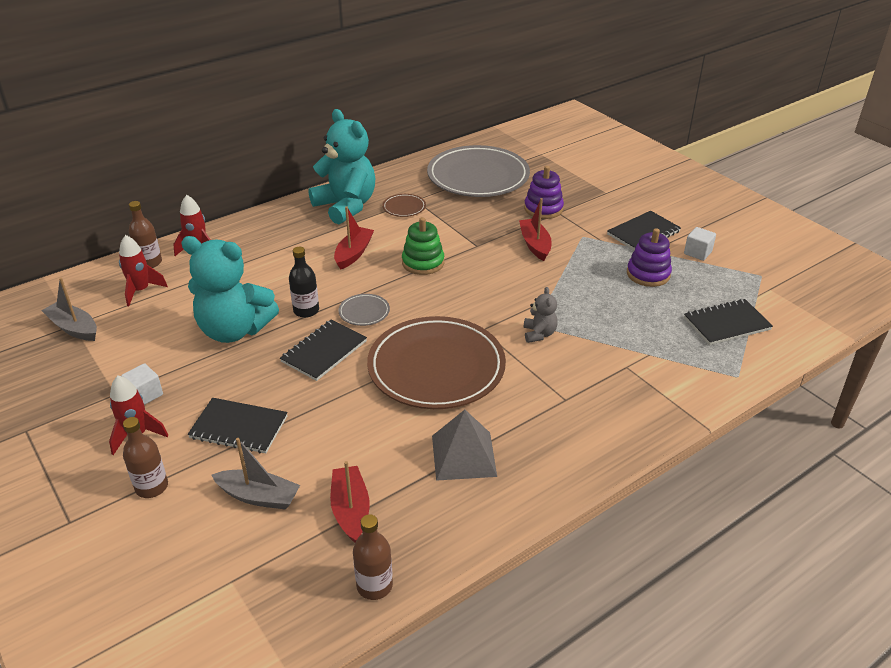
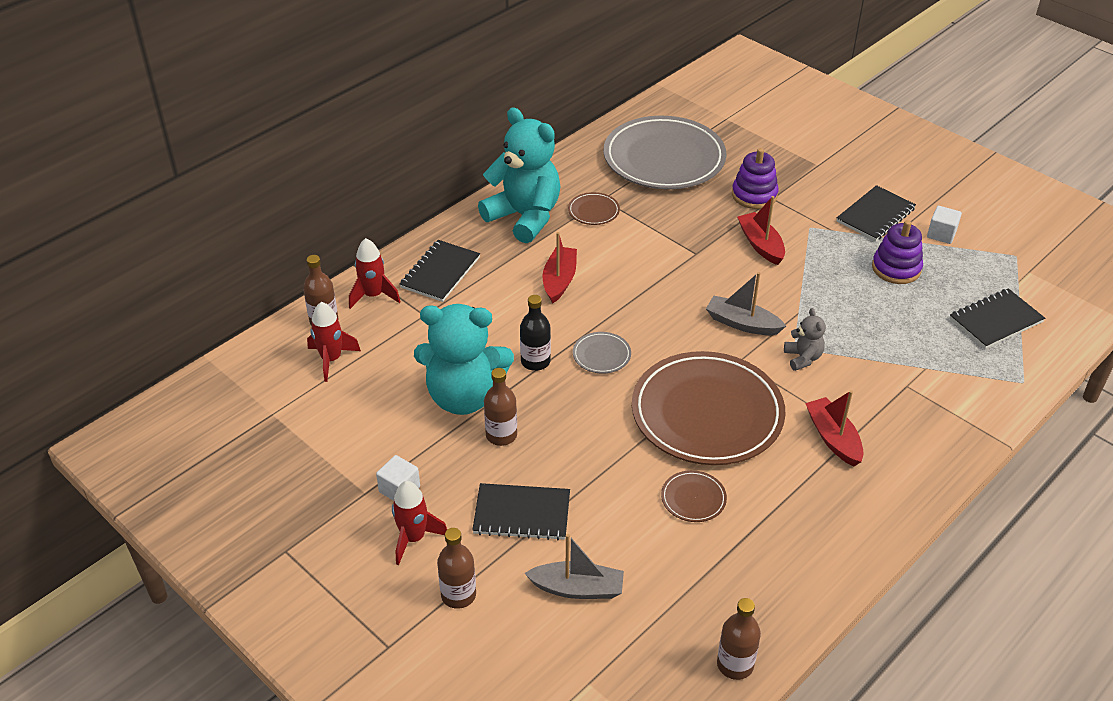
camera: 10 degrees left, 5 degrees up
grey boat [41,278,97,341] -> grey boat moved to [706,272,786,335]
black notebook [280,320,367,381] -> black notebook moved to [400,240,480,302]
red boat [330,461,370,543] -> red boat moved to [805,390,864,466]
green stacking toy [402,217,444,275] -> none
grey pyramid [432,410,497,481] -> none
none -> brown bottle [484,368,517,446]
none -> brown plate [661,470,727,522]

